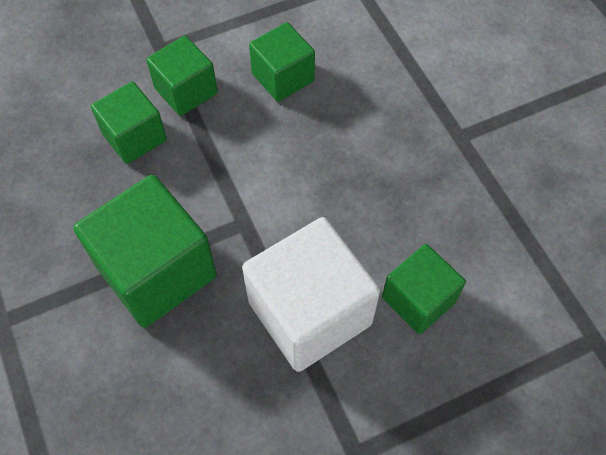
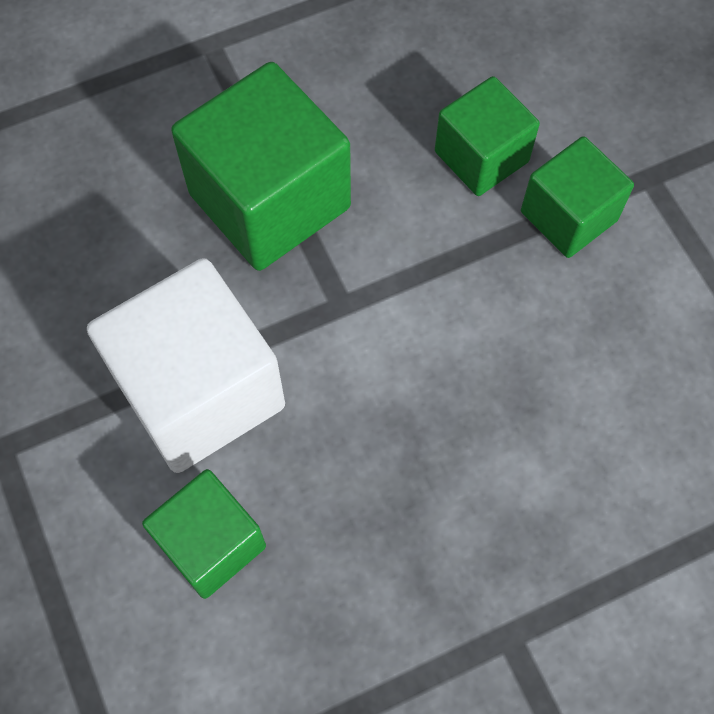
camera: 90 degrees right, 5 degrees up
green cube [249,22,315,102] -> none

